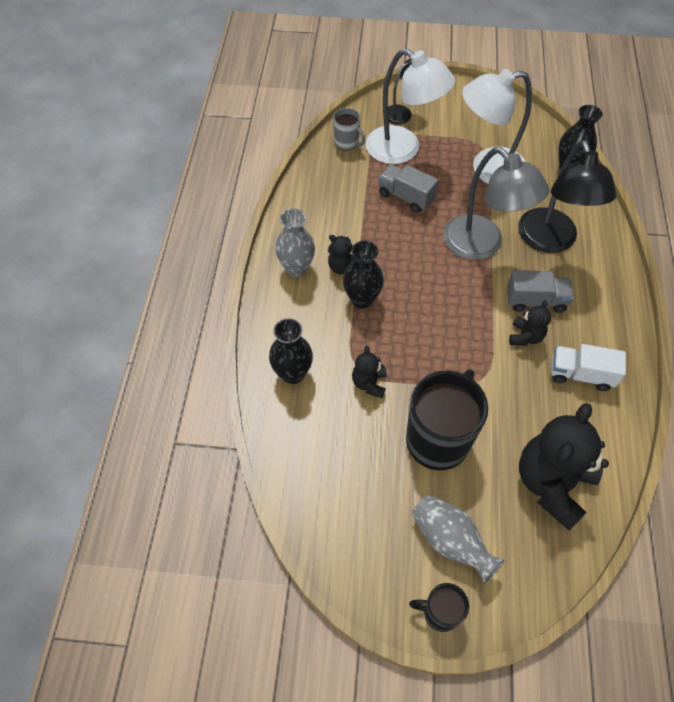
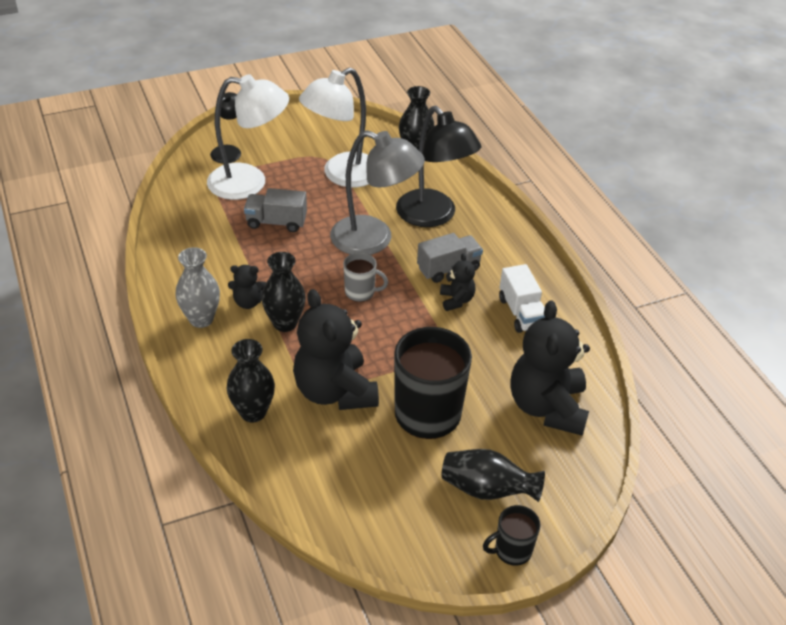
camera: 30 degrees left, 15 degrees down
grey mug [333,108,365,151] -> grey mug moved to [343,252,388,302]
black teddy bear [352,346,387,398] -> black teddy bear [293,289,379,410], size x2.12
grey vase [412,495,505,584] -> black vase [442,449,545,502]
white truck [551,344,626,391] -> white truck turned 90 degrees counterclockwise [499,264,545,333]

